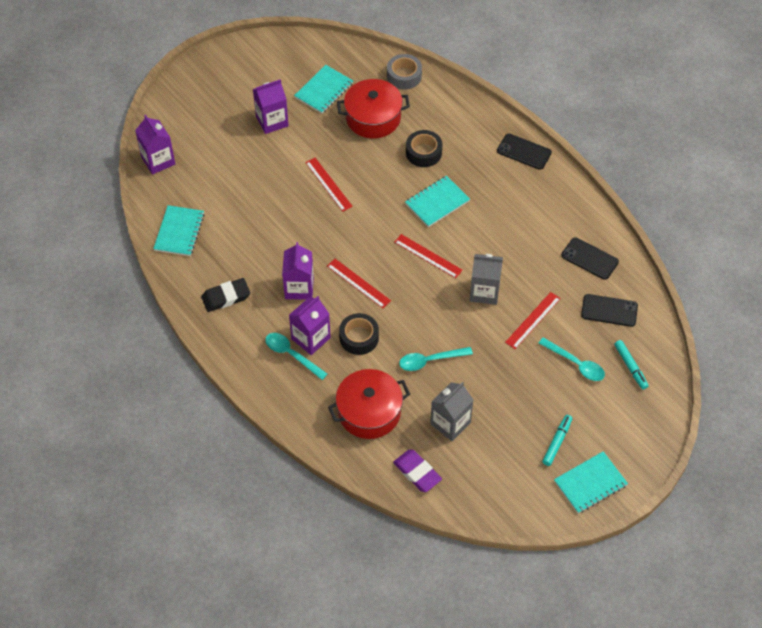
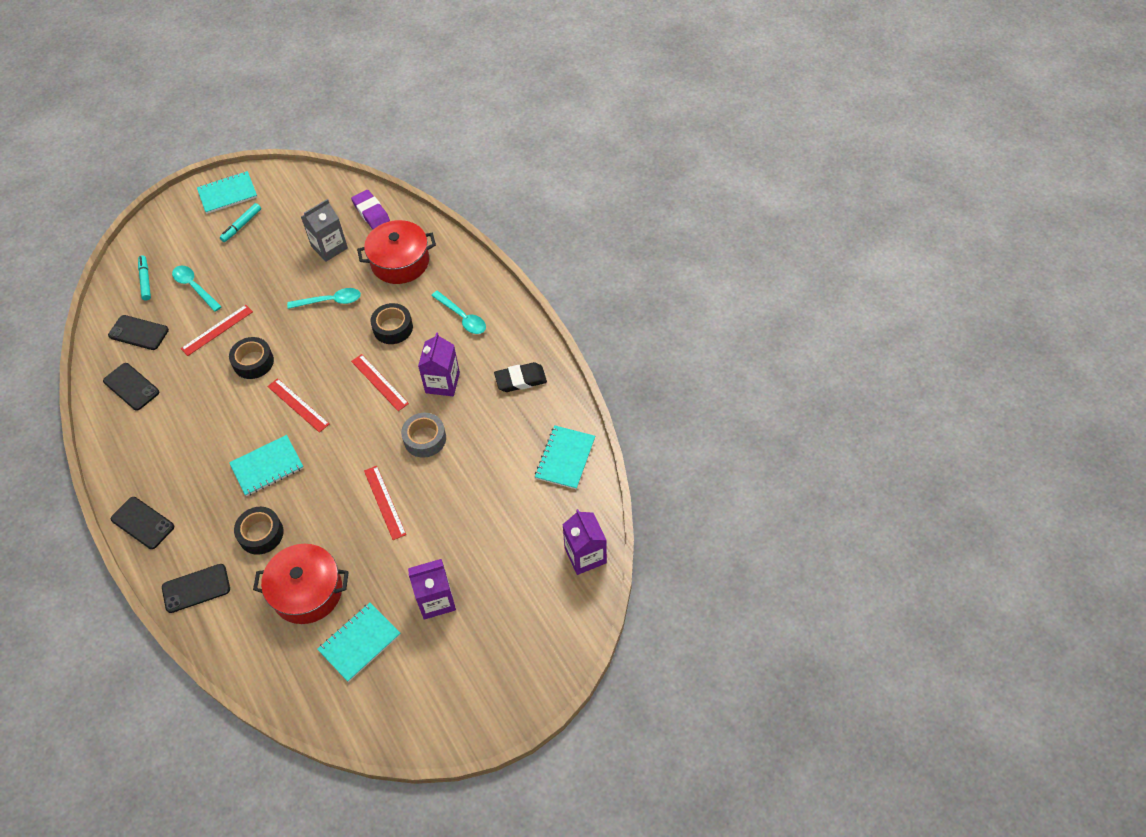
camera: 170 degrees left, 0 degrees up
purple carton [289,296,331,355] -> none
grey tape [387,54,422,89] -> grey tape moved to [401,413,446,458]
grey carton [470,254,503,305] -> black tape [229,337,274,379]
none -> black phone [162,564,230,613]

